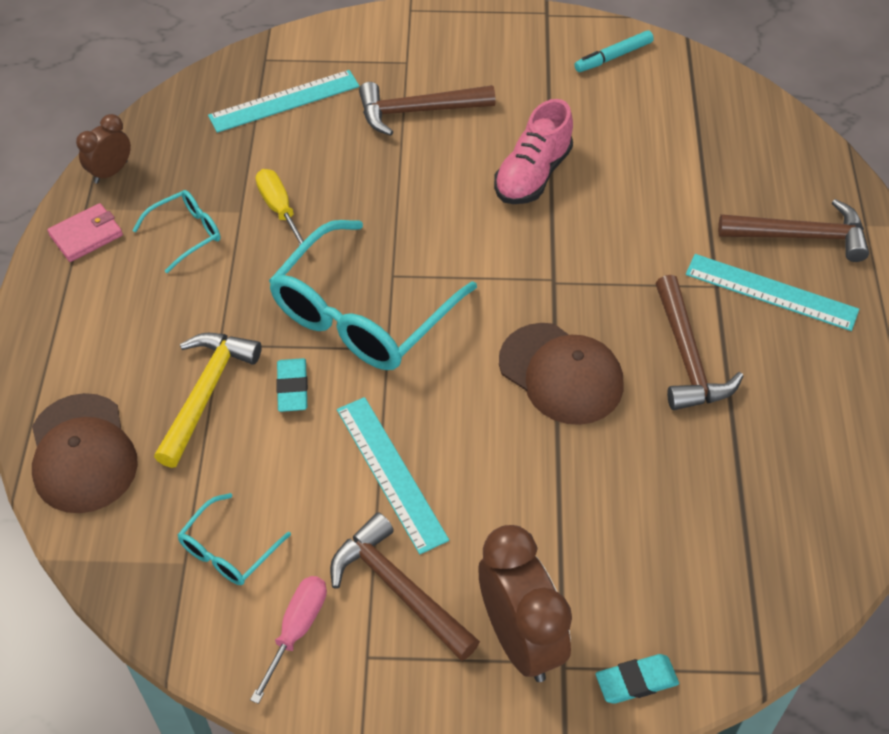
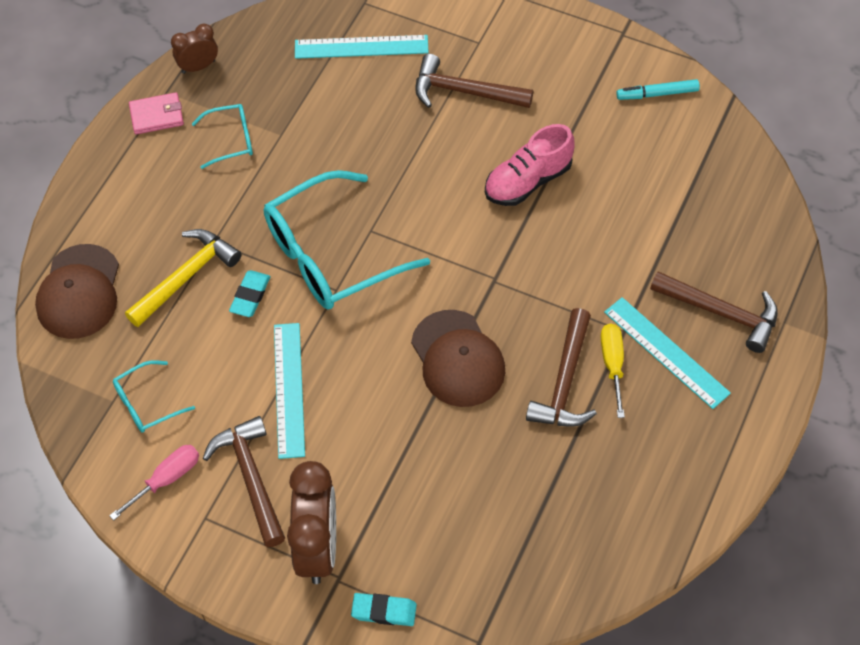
camera: 25 degrees right, 5 degrees up
yellow screwdriver [256,169,304,246] -> yellow screwdriver moved to [601,324,625,418]

